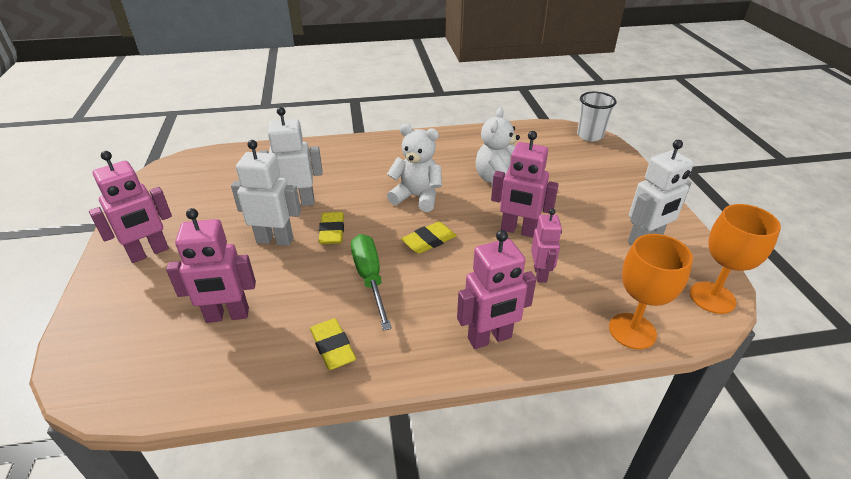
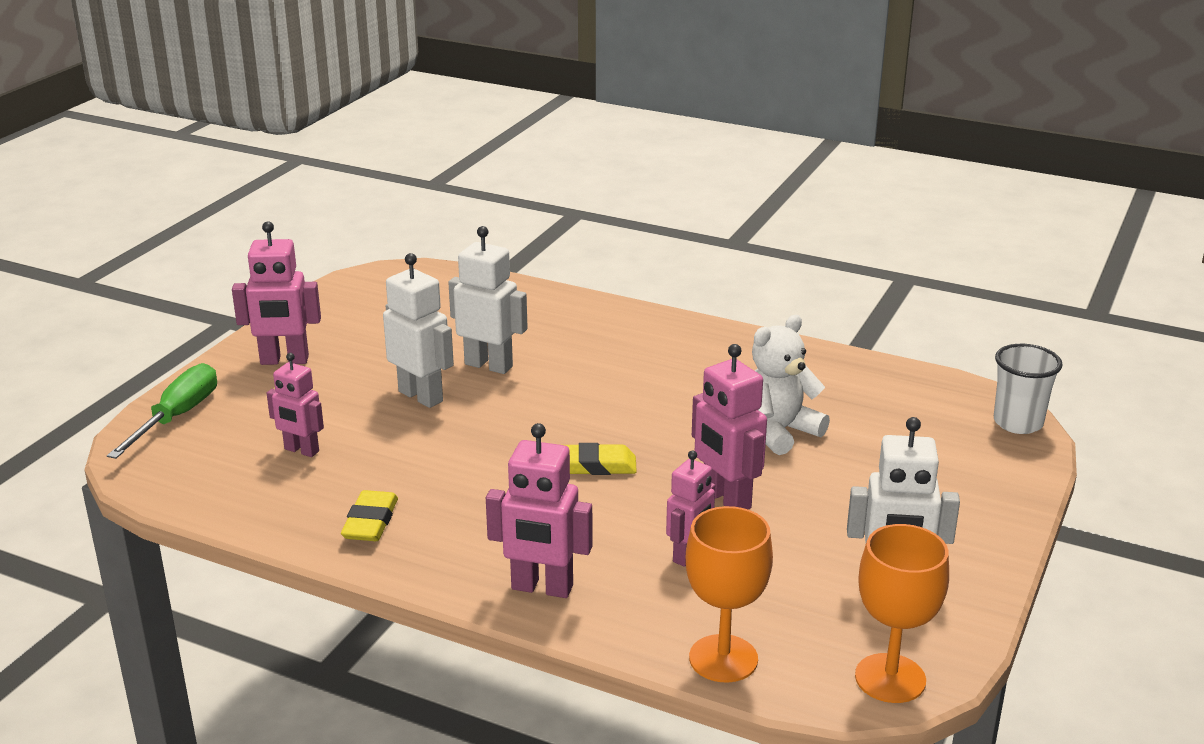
camera: 35 degrees right, 10 degrees down
pink robot [166,208,256,323] -> pink robot [267,353,324,457], size x0.67
yellow eraser [318,212,344,244] -> none
green screwdriver [351,234,392,331] -> green screwdriver moved to [107,363,217,459]
white teddy bear [387,124,442,212] -> none

